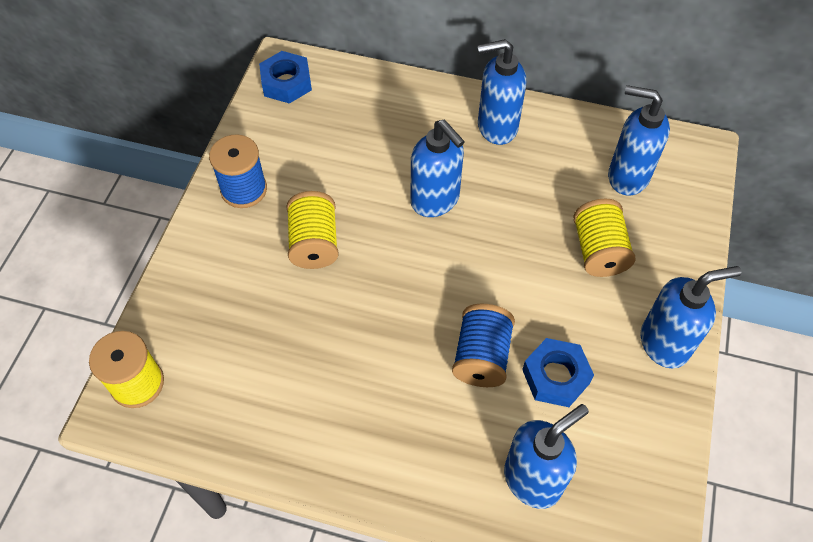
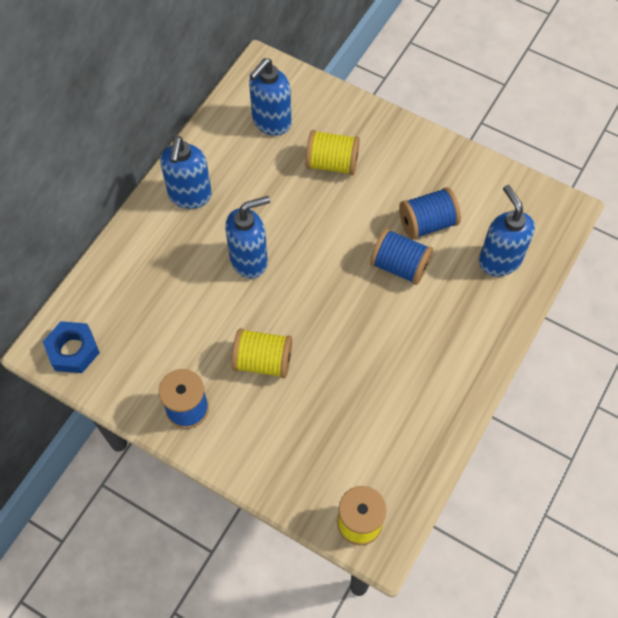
camera: 75 degrees left, 5 degrees up
blue nut [522,338,594,407] -> blue spool [399,187,461,239]
blue soap dispenser [641,266,741,368] -> none

